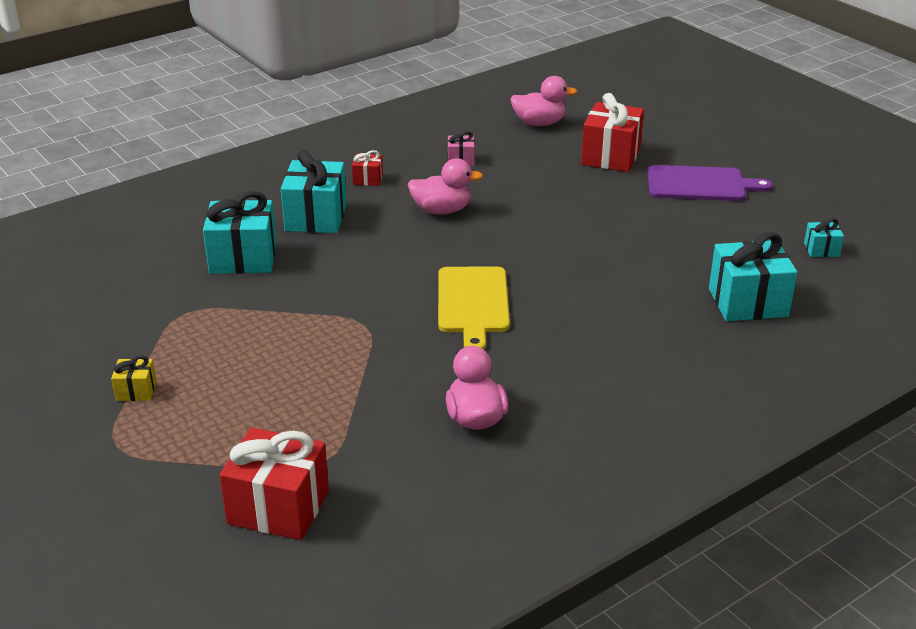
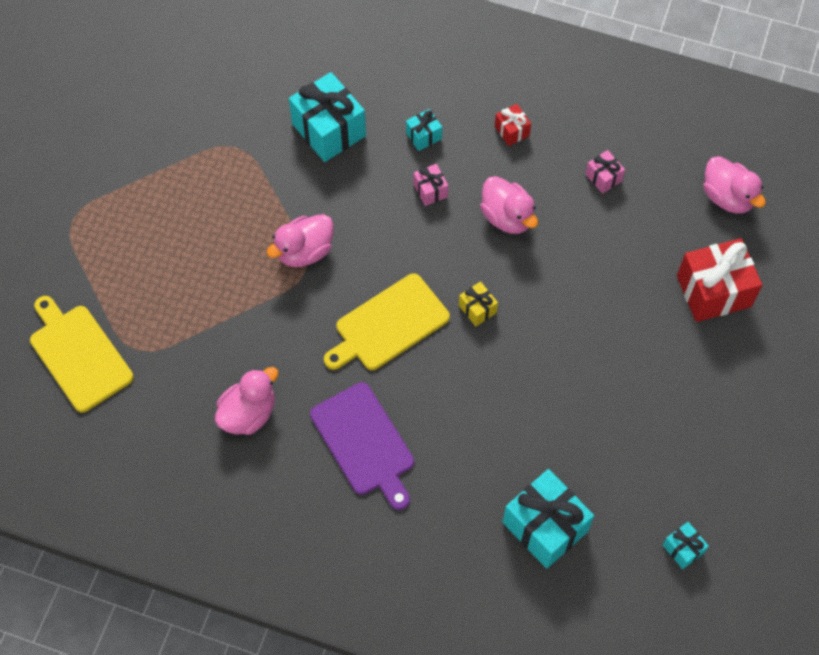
camera: 55 degrees right, 30 degrees up
yellow gift [111,355,156,401] -> yellow gift moved to [459,282,498,326]
red gift [219,428,329,540] -> yellow cutting board [30,296,134,413]
turquoise gift [281,150,347,233] -> turquoise gift [406,109,442,151], size x0.48
purple cutting board [647,165,773,201] -> purple cutting board moved to [310,382,414,510]
none -> pink duck [266,214,334,267]
none -> pink gift [414,164,448,206]

